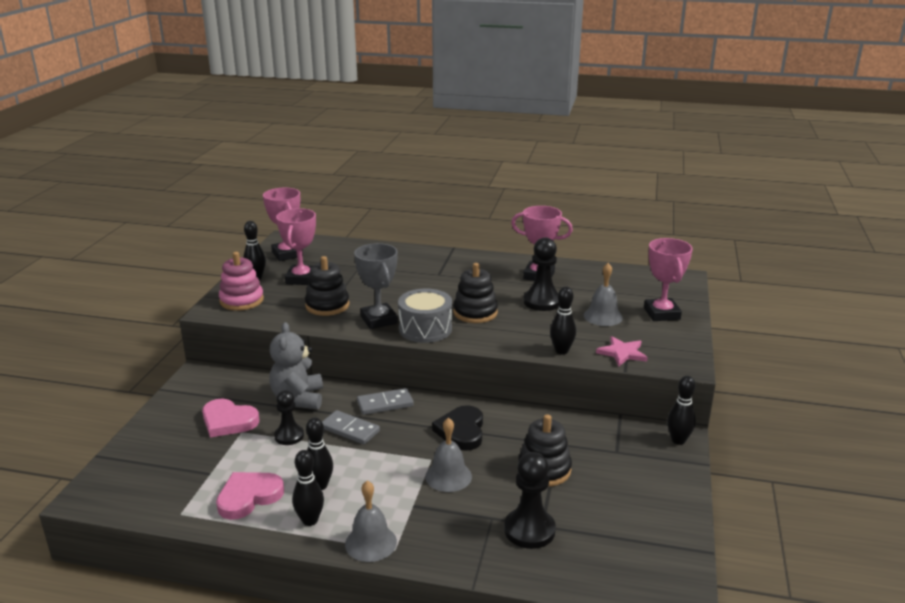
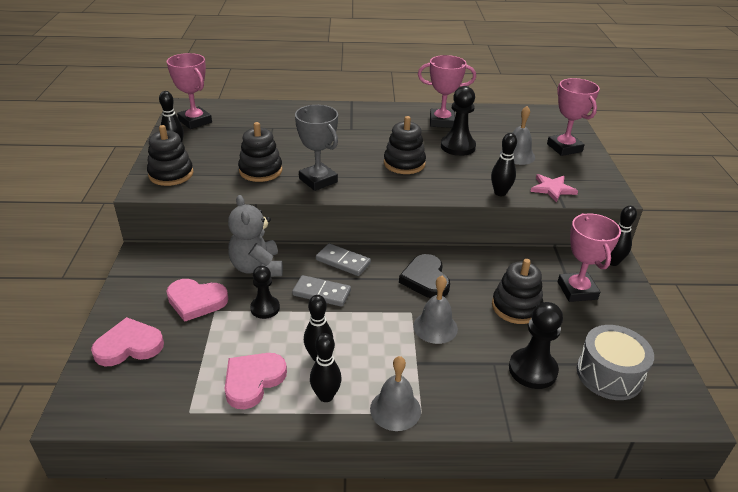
camera: 15 degrees left, 10 degrees up
pink stacking toy [219,252,264,311] -> black stacking toy [147,125,194,186]
pink trophy [276,208,316,285] -> pink trophy moved to [558,213,621,302]
grey domino [357,388,414,415] -> grey domino turned 60 degrees clockwise [316,243,371,276]
grey drum [398,289,452,343] -> grey drum moved to [577,325,654,400]
none -> pink heart [91,317,164,366]

